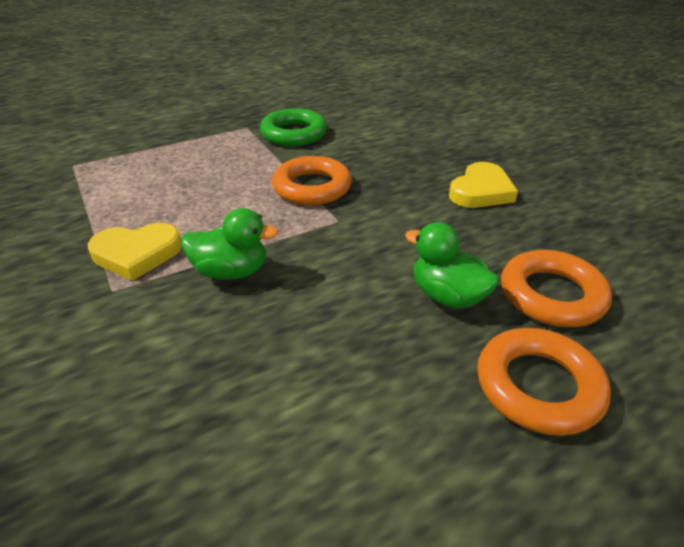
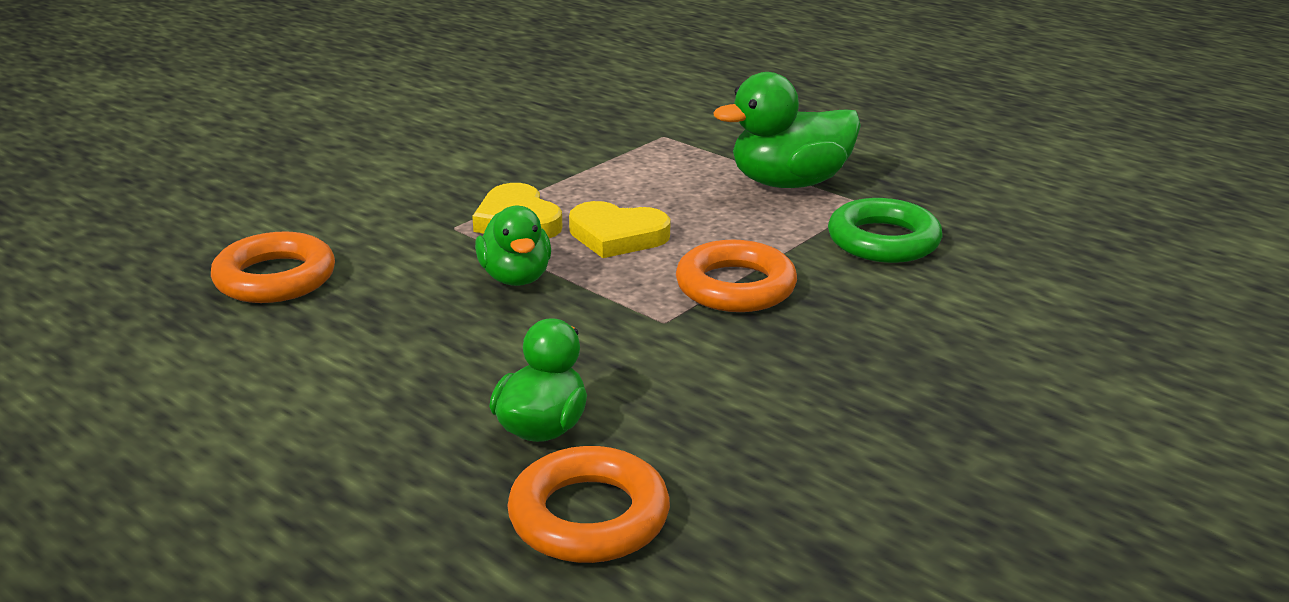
camera: 70 degrees right, 10 degrees down
yellow heart [449,162,518,208] -> yellow heart moved to [569,201,671,258]
orange ring [477,328,611,436] -> orange ring moved to [211,231,335,303]
none -> green duck [714,72,861,188]

